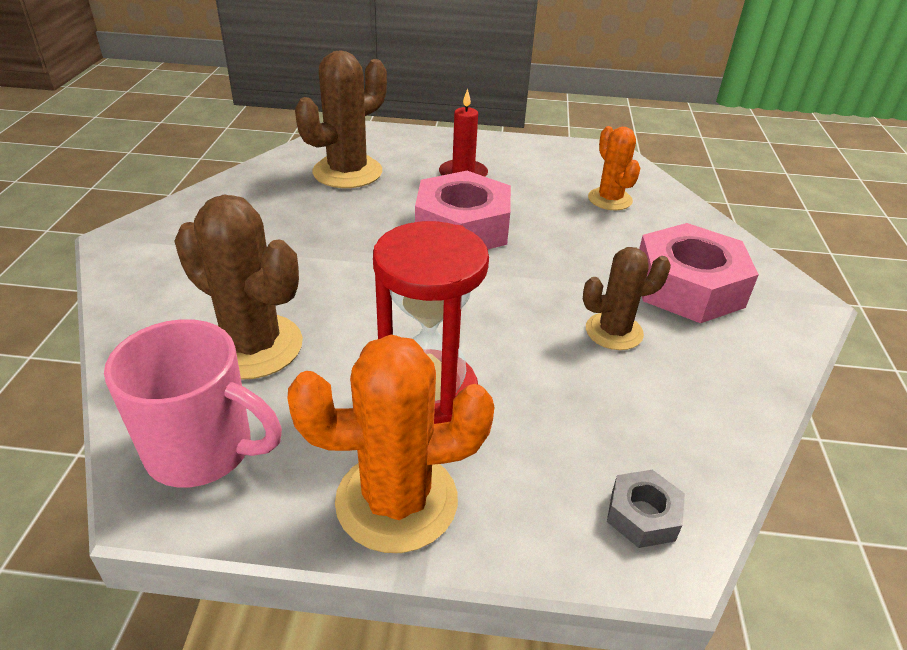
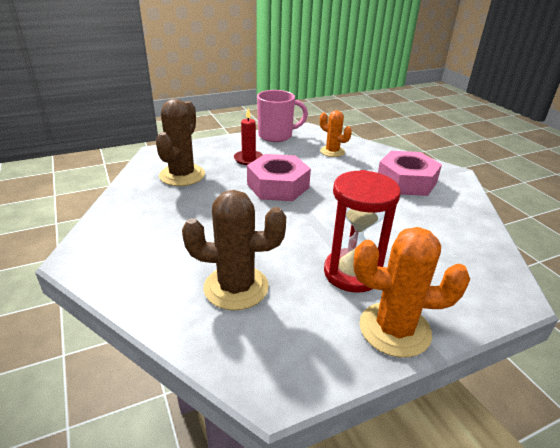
camera: 30 degrees left, 5 degrees down
pink mug [104,319,282,488] -> pink mug moved to [257,90,308,142]
orange cactus [287,335,494,553] -> orange cactus turned 45 degrees clockwise [354,227,470,358]
brown cactus [583,247,671,350] -> none
grey nut [607,470,685,548] -> none

